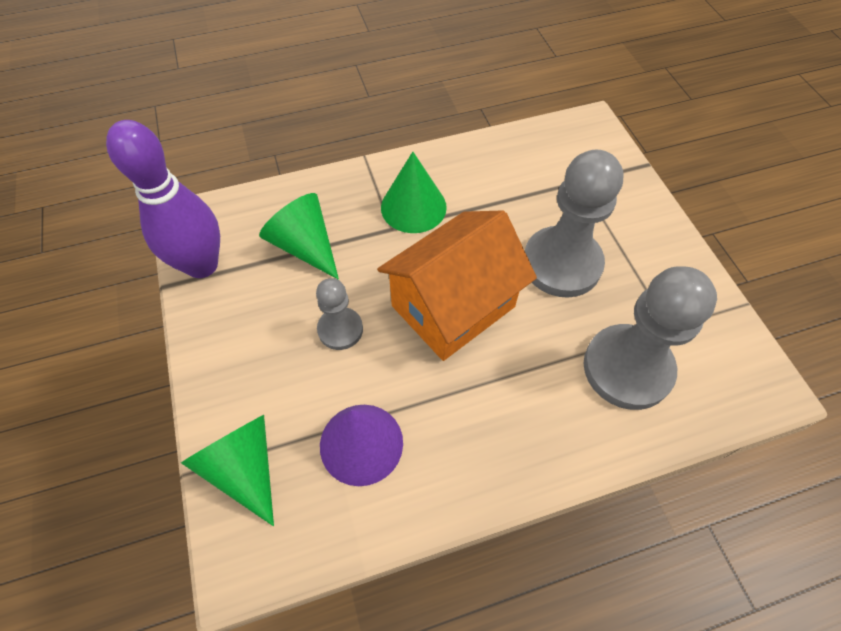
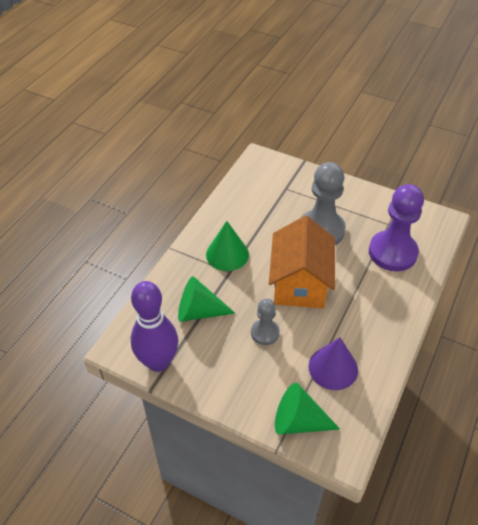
camera: 45 degrees left, 10 degrees down
grey pawn [584,266,717,410] -> purple pawn [369,184,424,271]

